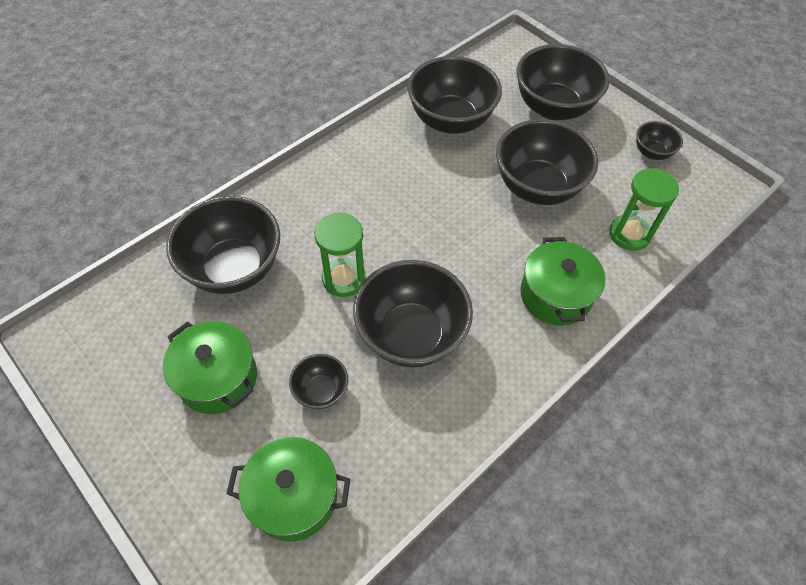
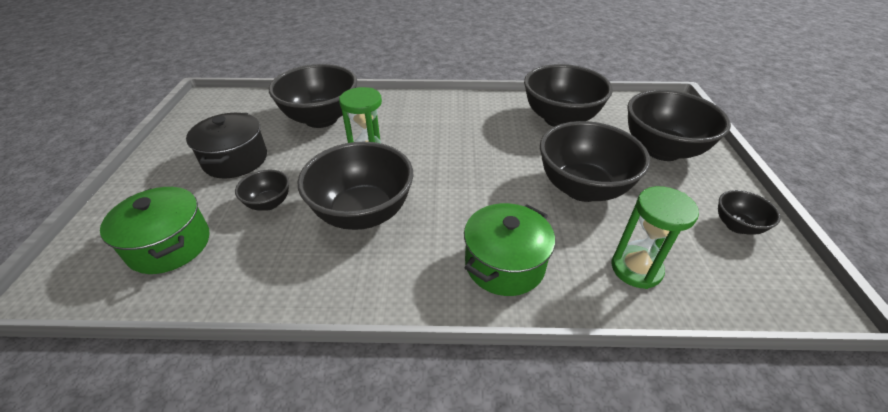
camera: 45 degrees right, 15 degrees down
green pot [163,321,257,414] -> black pot [186,113,267,179]

